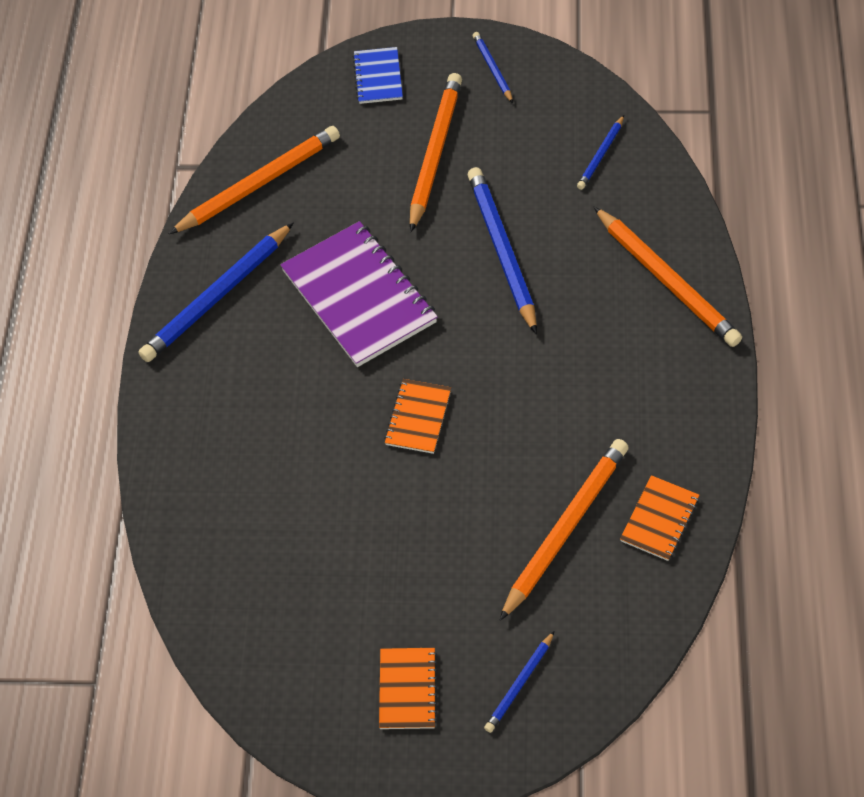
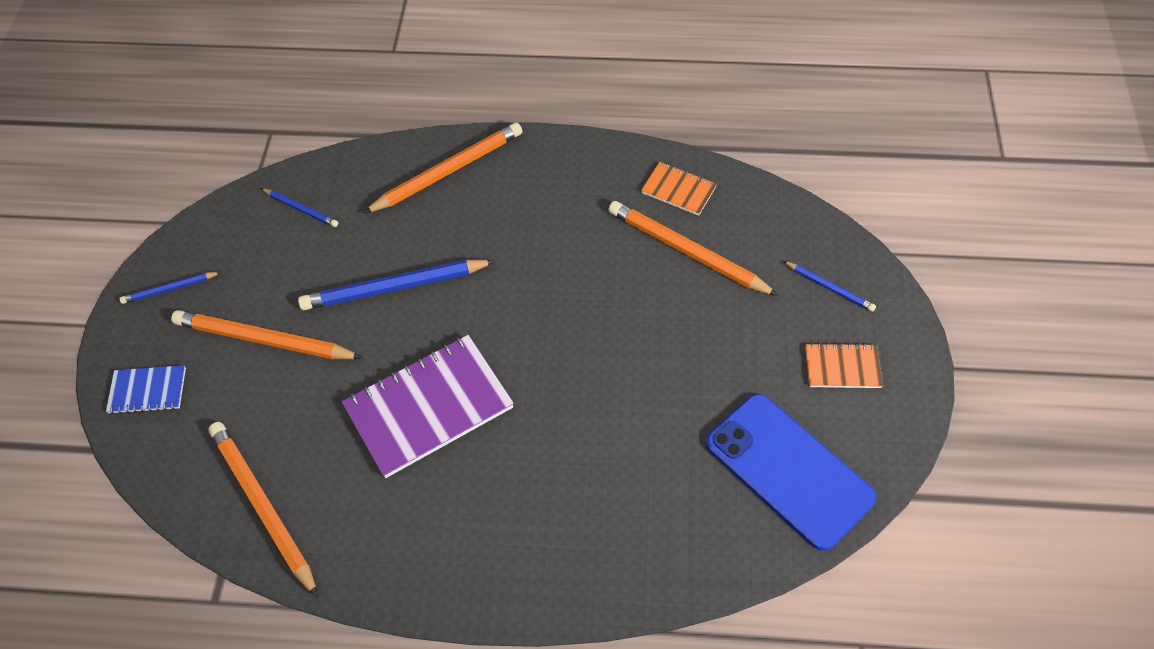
camera: 90 degrees left, 0 degrees up
blue pencil [139,223,293,362] -> none
orange notebook [384,379,451,454] -> none
none -> blue phone [706,394,876,551]

